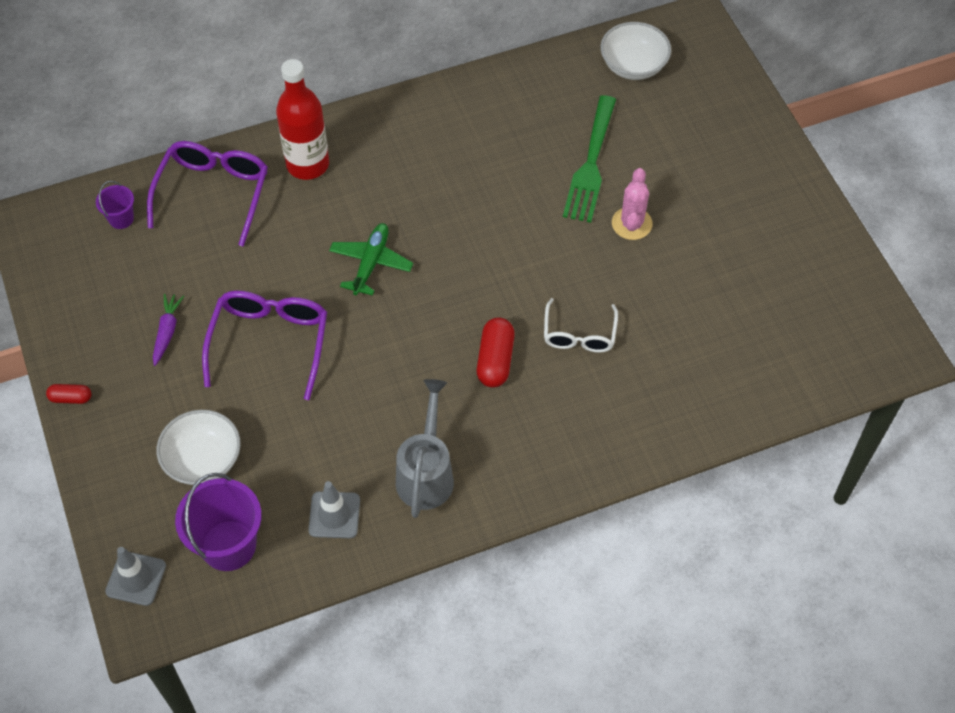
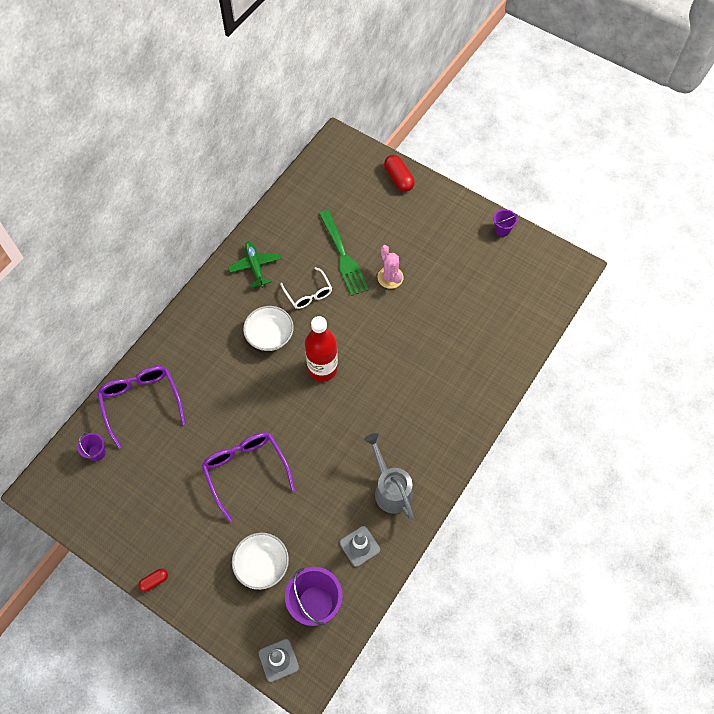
camera: 35 degrees left, 5 degrees up
purple carrot [153,294,184,366] -> none
red bottle [276,59,329,180] -> red bottle moved to [305,316,338,382]
green plane [329,223,413,296] -> green plane moved to [228,241,281,288]
red capsule [477,317,515,388] -> red capsule moved to [384,155,415,192]
white glasses [544,298,618,353] -> white glasses moved to [280,267,332,309]
white bowl [600,22,671,80] -> white bowl moved to [243,306,294,351]
none -> purple bucket [494,209,517,237]

